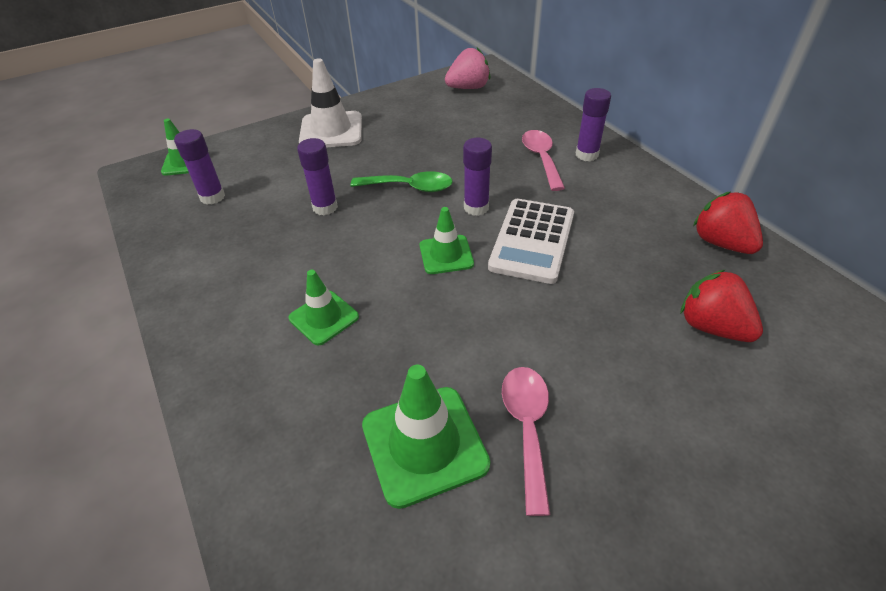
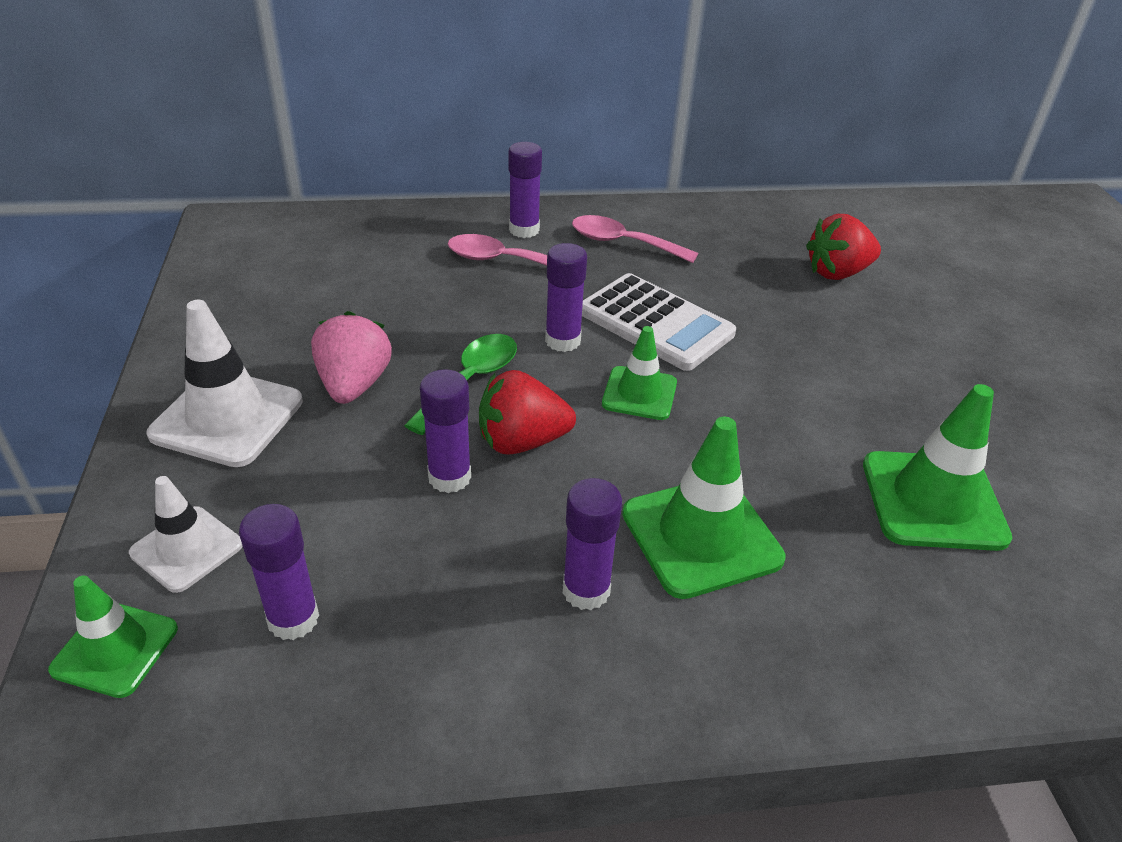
camera: 70 degrees left, 5 degrees down
green traffic cone [289,270,359,346] -> green traffic cone [622,416,786,599], size x1.61
pink strawberry [445,48,490,89] -> pink strawberry moved to [311,311,392,404]
pink spoon [502,367,550,516] -> pink spoon moved to [572,215,698,263]
red strawberry [693,191,763,254] -> red strawberry moved to [479,370,576,455]
none -> white traffic cone [129,476,242,593]
none -> purple glue stick [563,478,622,610]

